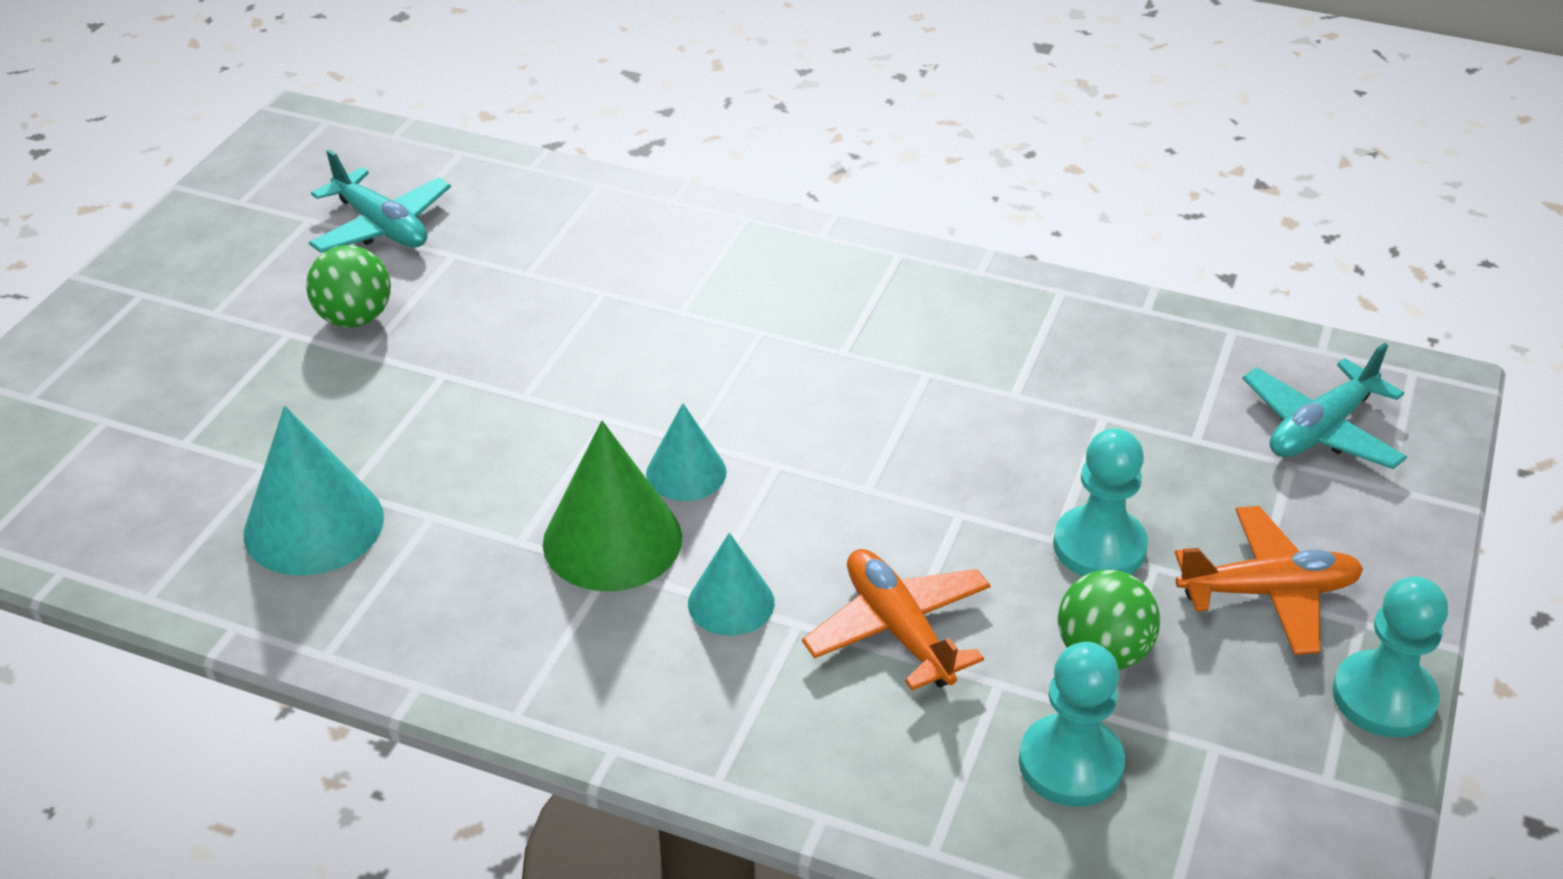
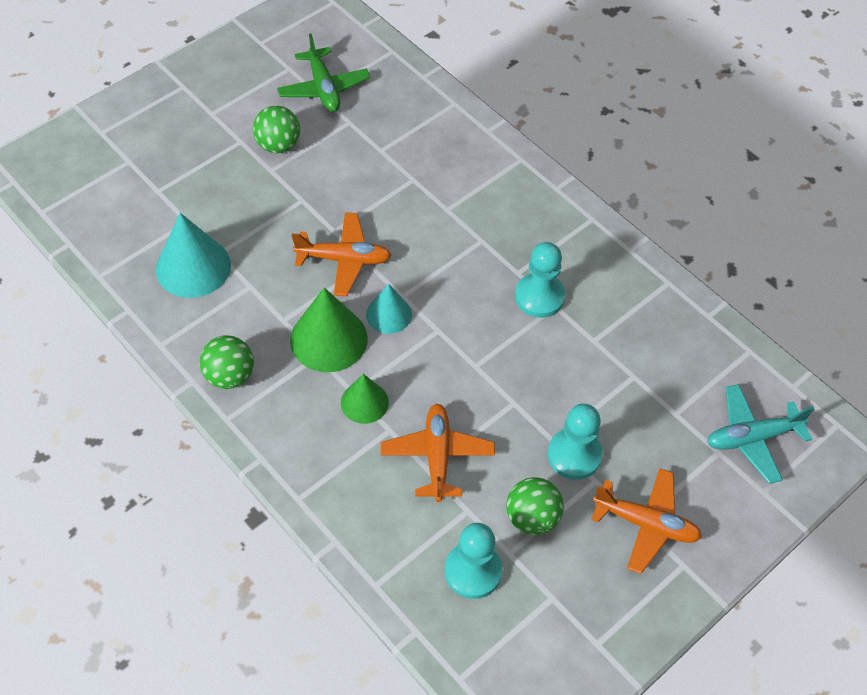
camera: 25 degrees right, 15 degrees up
turquoise plane [309,149,451,253] -> green plane [277,34,370,112]
turquoise cone [688,533,774,636] -> green cone [341,374,389,424]
turquoise pawn [1332,577,1448,738] -> turquoise pawn moved to [515,242,565,318]
none -> green ball [200,335,254,389]
none -> orange plane [292,212,392,296]

